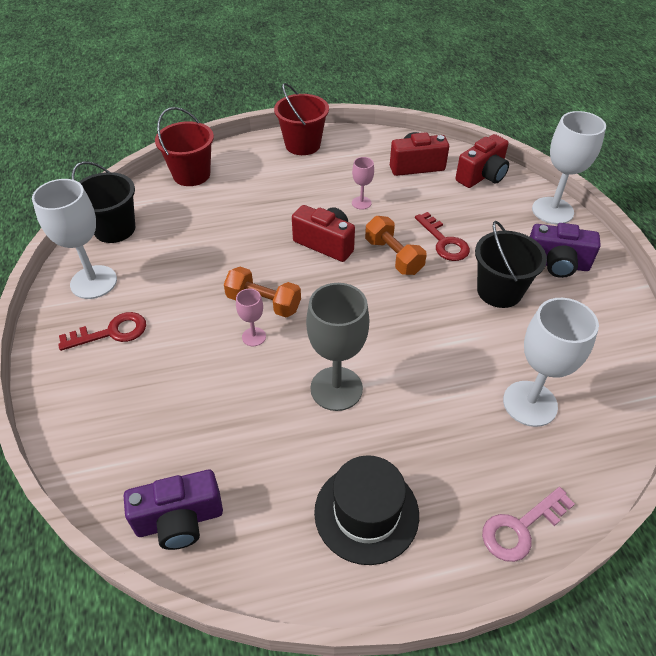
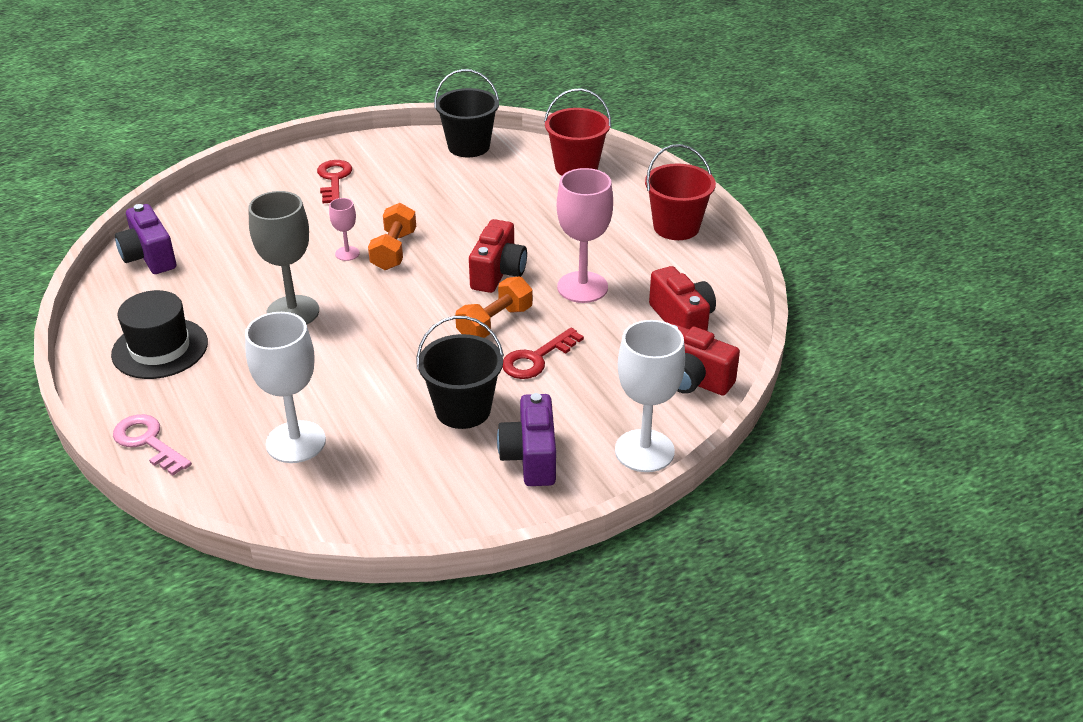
camera: 75 degrees right, 10 degrees down
white goblet [32,179,117,299] -> none
red key [58,312,146,351] -> red key turned 150 degrees counterclockwise [317,160,352,203]
pink goblet [352,157,374,210] -> pink goblet [557,168,613,303], size x2.03

